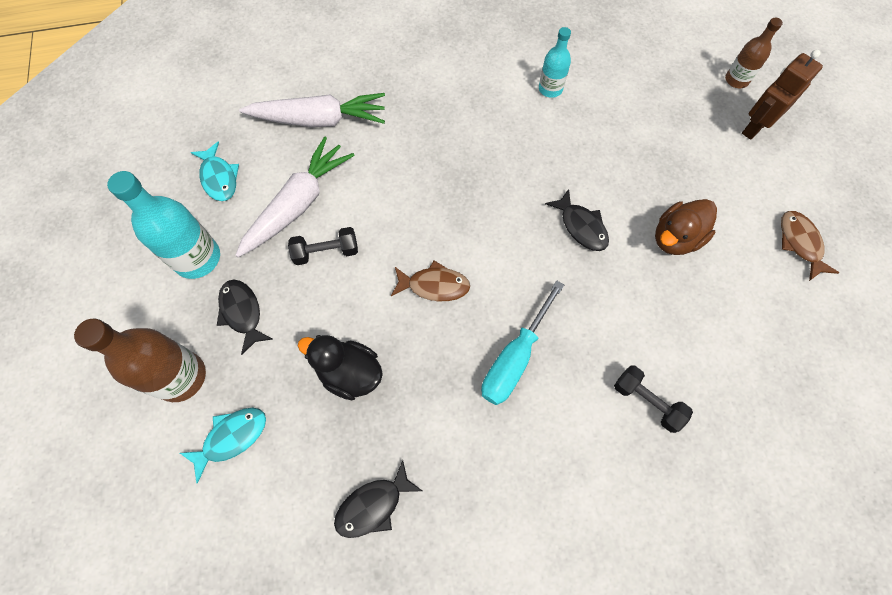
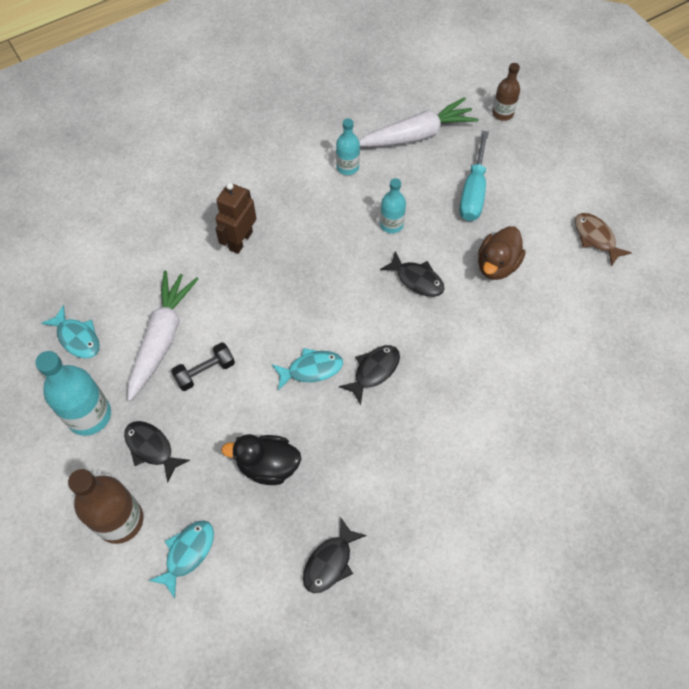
camera: 20 degrees left, 5 degrees down
white carrot [239,93,385,127] -> white carrot moved to [359,97,479,147]
brown fish [391,261,470,301] -> turquoise fish [272,348,343,390]
turquoise screwdriver [481,280,564,405] -> turquoise screwdriver moved to [460,131,489,221]
black dumbbell [614,365,693,433] -> none
brown robot [742,50,823,140] -> brown robot moved to [215,182,256,254]
none -> black fish [339,345,400,405]
none -> turquoise bottle [380,178,406,233]

